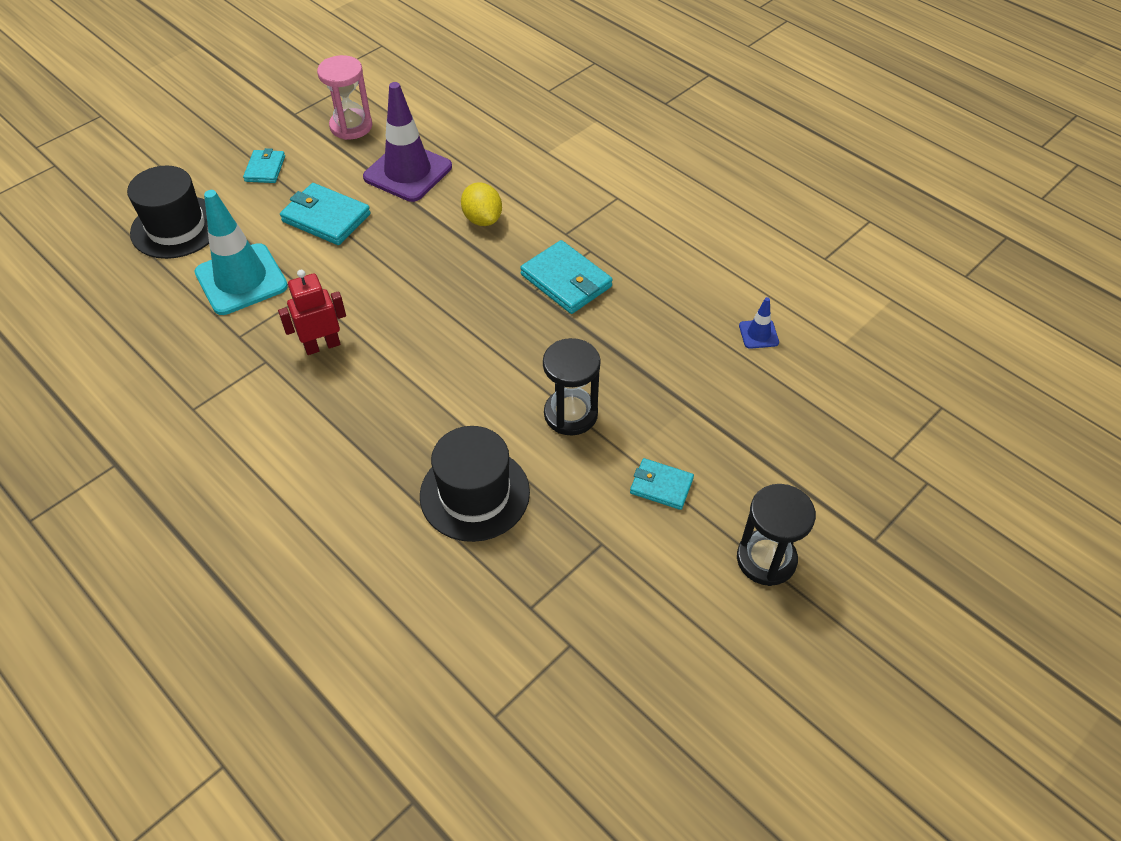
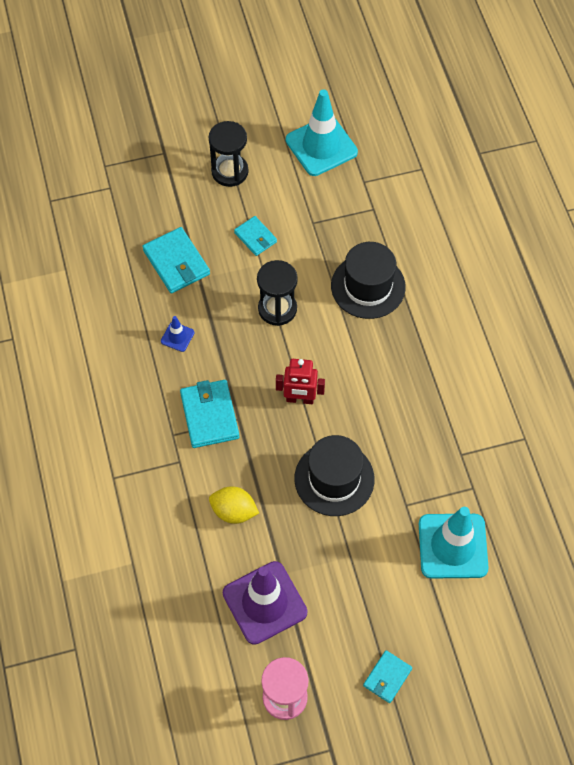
camera: 150 degrees left, 10 degrees up
black hat [127,166,209,259] -> black hat moved to [294,435,375,516]
red robot [278,270,346,355] -> red robot moved to [276,359,325,404]
turquoise wallet [280,183,371,245] -> turquoise wallet moved to [142,227,210,294]
yellow lemon [461,182,502,226] -> yellow lemon turned 75 degrees counterclockwise [209,486,259,524]
blue traffic cone [739,297,779,349] -> blue traffic cone moved to [161,316,194,352]
none -> turquoise traffic cone [286,89,358,176]

